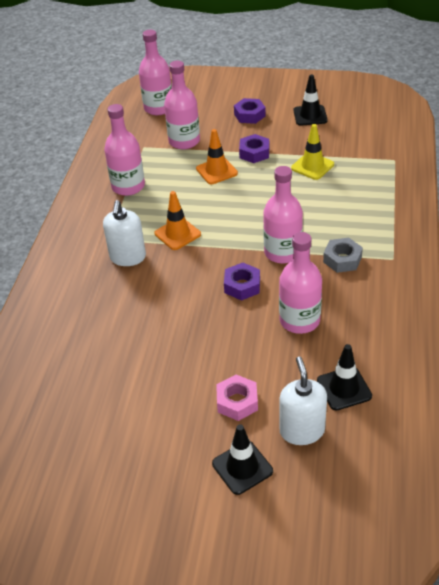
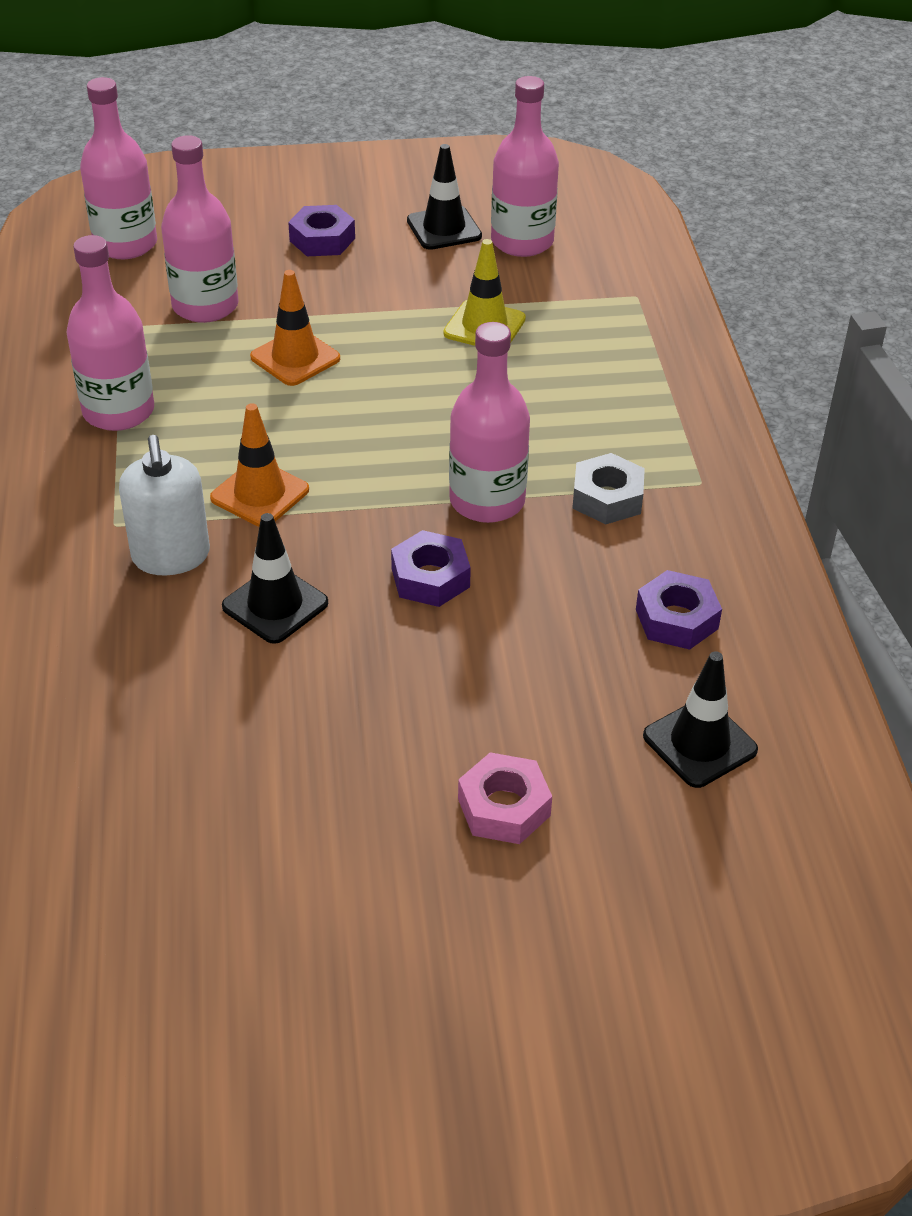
camera: 20 degrees left, 0 degrees up
black traffic cone [212,424,273,495] -> black traffic cone moved to [222,513,328,644]
purple nut [239,134,269,163] -> purple nut moved to [636,570,722,650]
pink bottle [279,232,322,334] -> pink bottle moved to [491,76,559,257]
white soap dispenser [280,357,327,445] -> none

